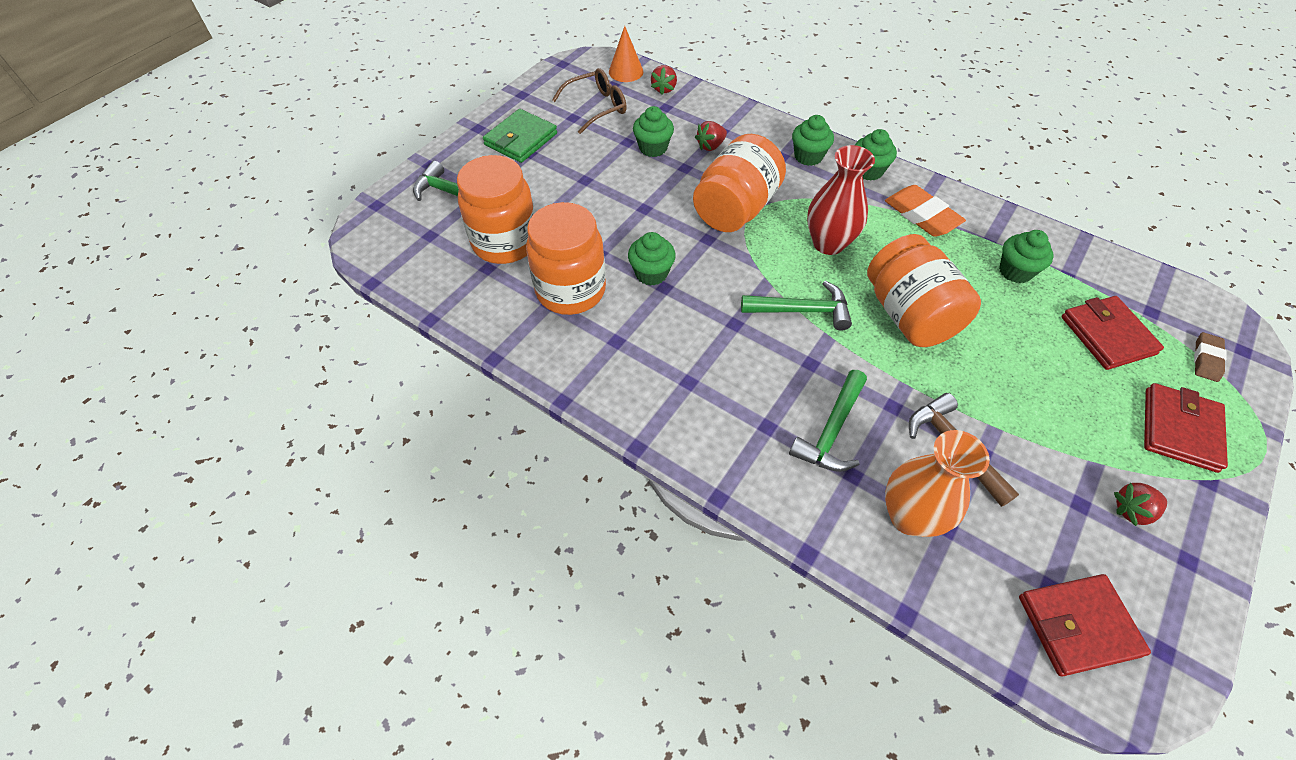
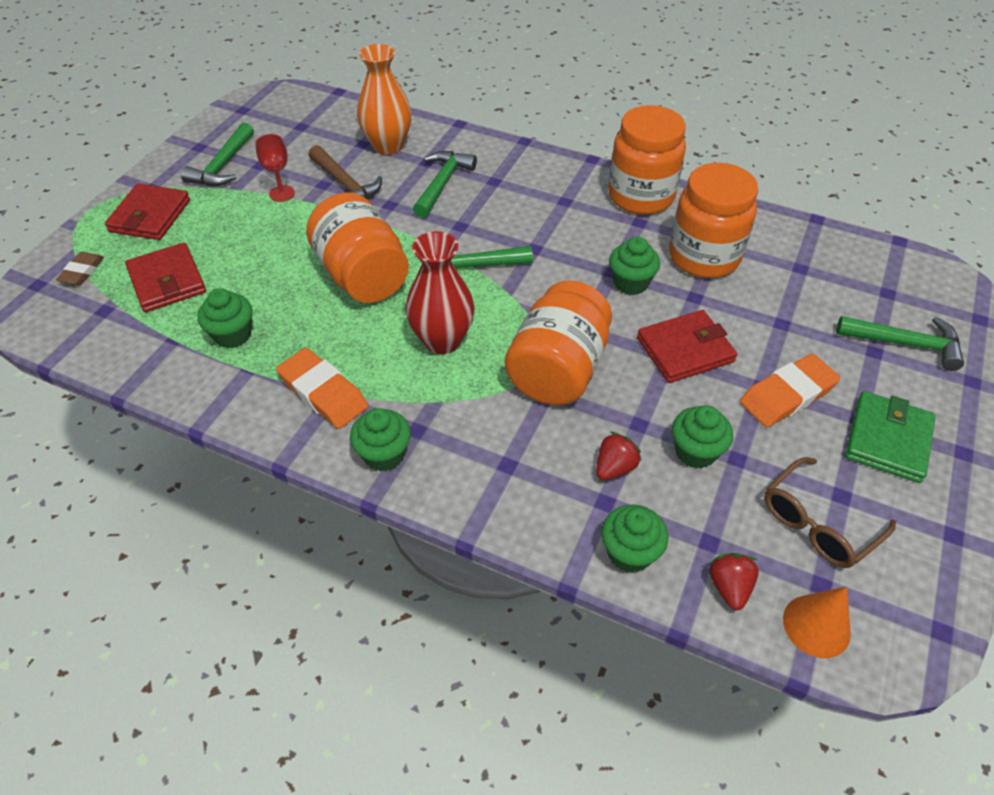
camera: 170 degrees right, 5 degrees down
orange jar [457,155,535,264] -> orange jar moved to [608,105,686,215]
green cupcake [792,115,834,166] -> green cupcake moved to [601,505,668,573]
red wallet [1019,574,1151,676] -> red wallet moved to [637,310,737,383]
red strawberry [1114,483,1167,526] -> green hammer [181,122,254,186]
none -> red goblet [255,134,295,202]
none -> orange eraser [740,354,841,427]

